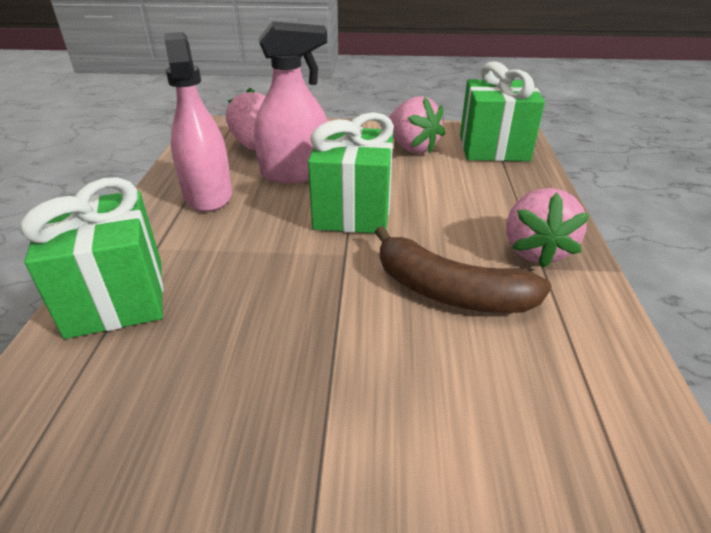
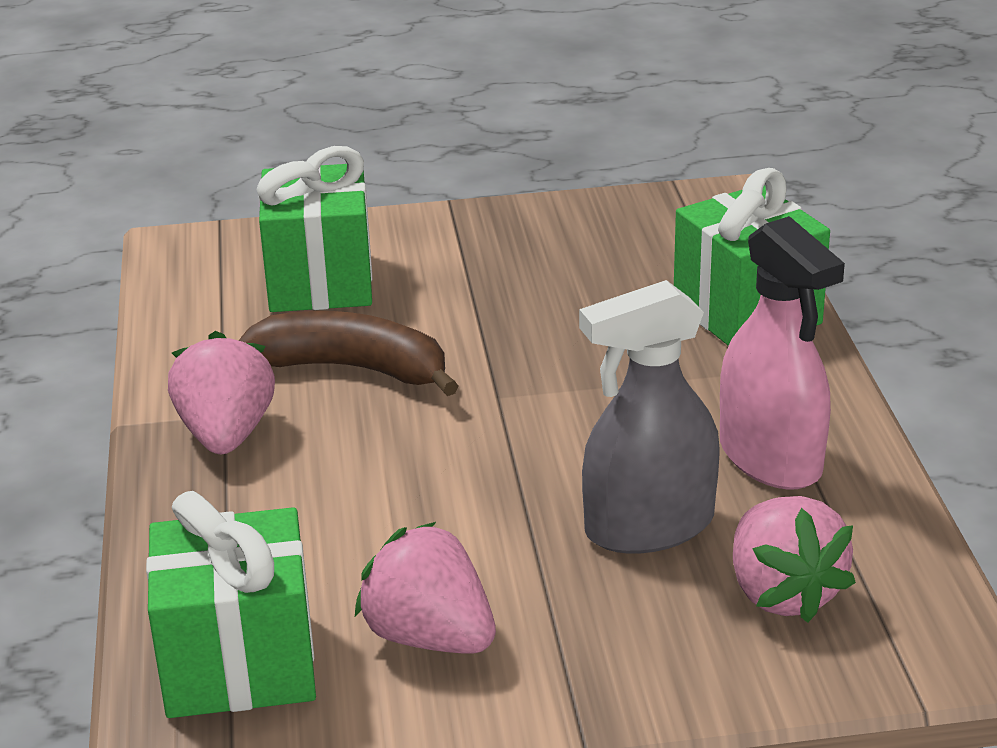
camera: 170 degrees right, 5 degrees down
pink spray bottle [254,21,328,183] -> grey spray bottle [579,280,720,554]
green gift [308,112,394,233] -> green gift moved to [257,146,372,312]

